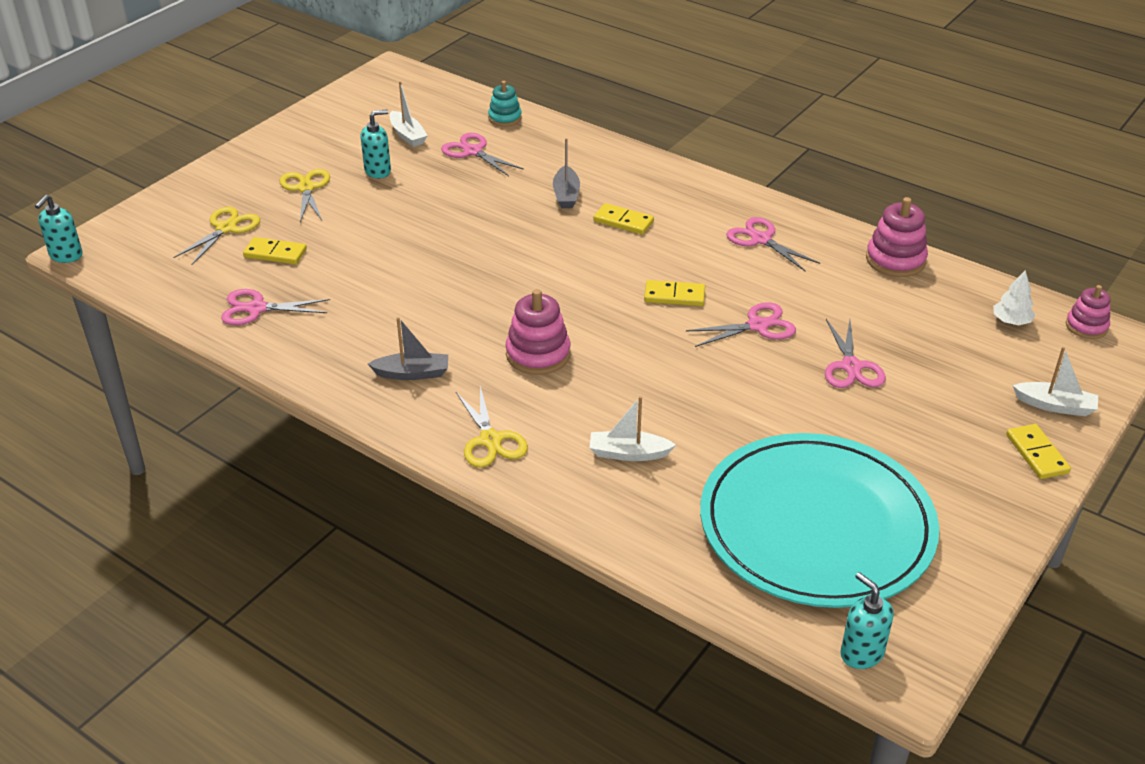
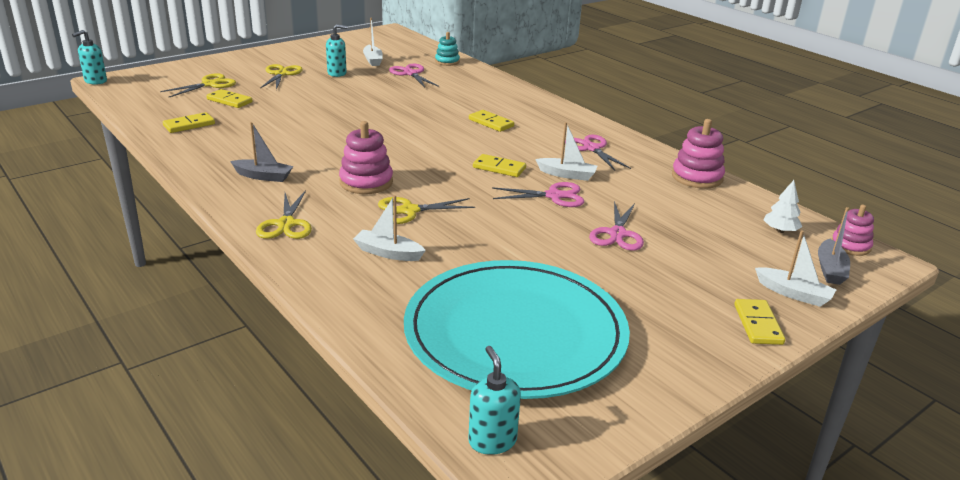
camera: 15 degrees right, 10 degrees down
pink scissors [221,289,330,325] -> yellow domino [163,112,215,133]
grey boat [553,138,580,208] -> grey boat moved to [818,207,850,285]
none -> yellow scissors [378,197,475,224]
none -> white boat [535,122,598,181]

